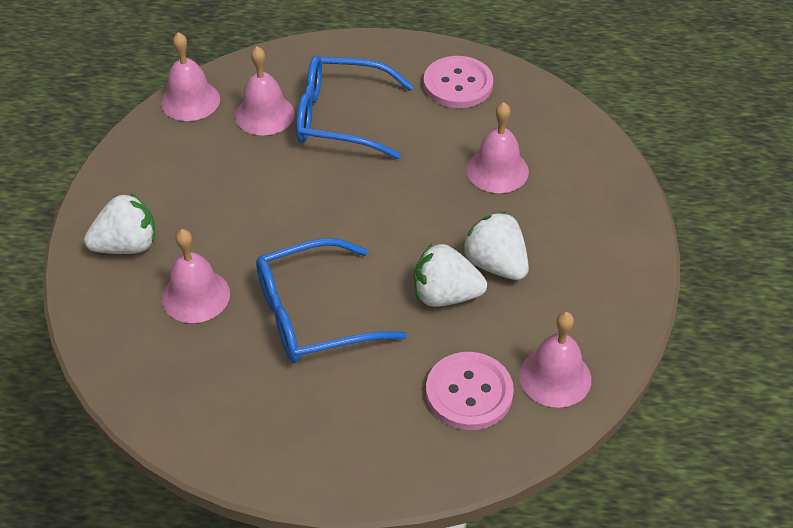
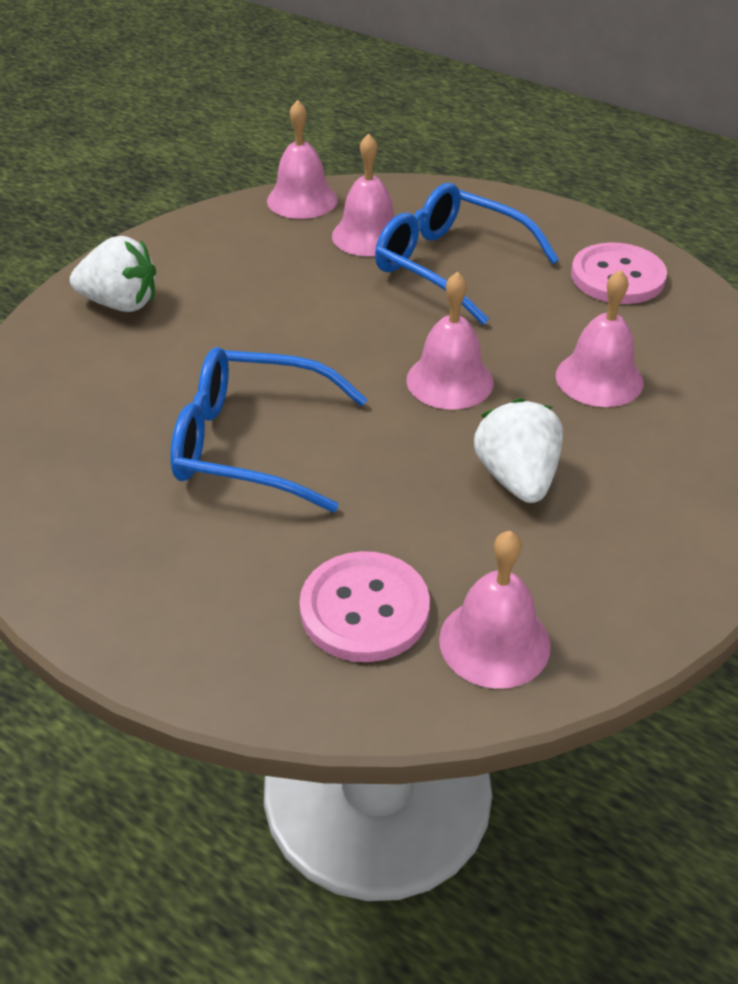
camera: 30 degrees right, 5 degrees down
pink bell [162,229,230,323] -> pink bell moved to [406,272,494,410]
white strawberry [414,244,487,307] -> none

